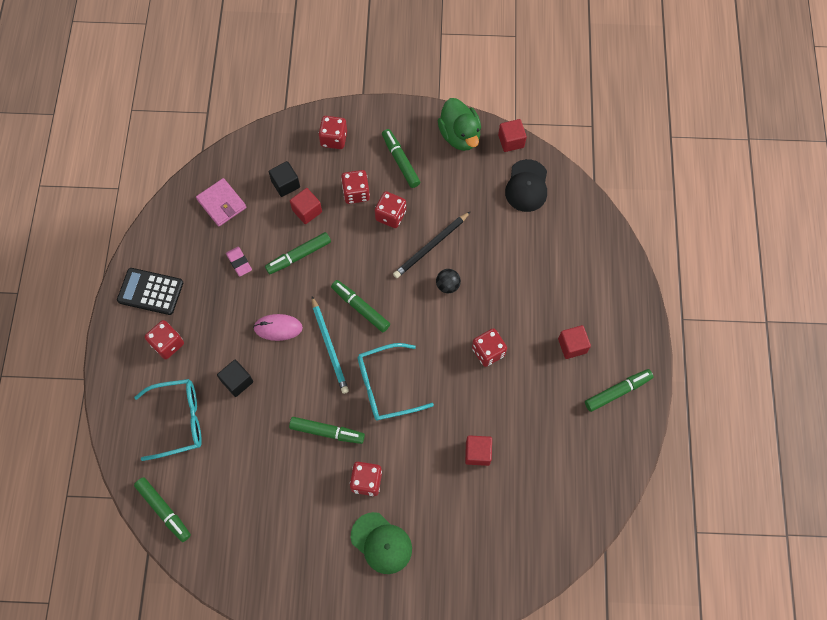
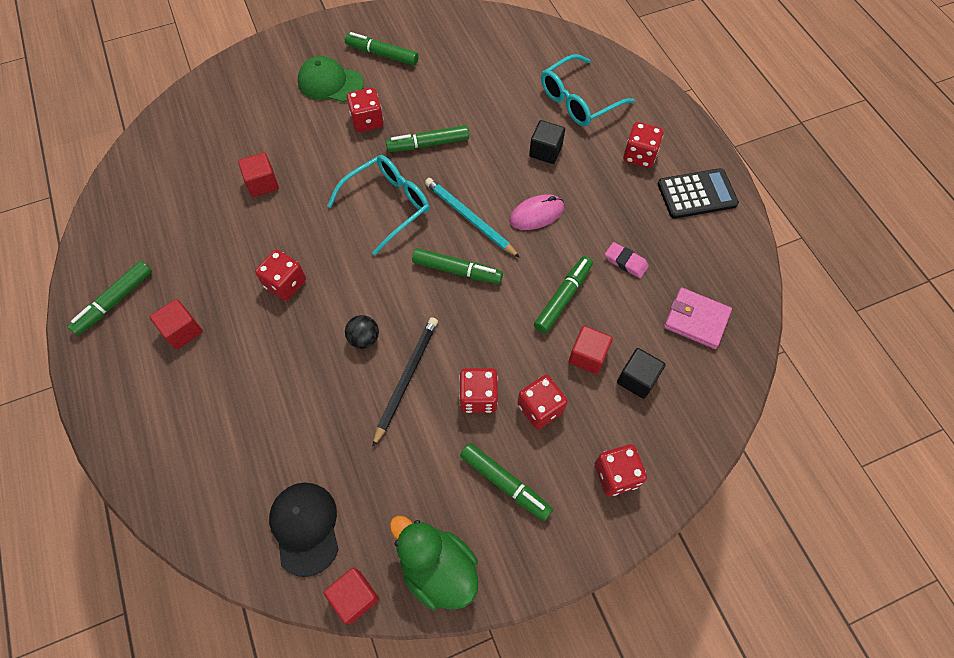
camera: 155 degrees right, 5 degrees down
green marker [134,477,191,542] -> green marker moved to [345,32,419,66]

